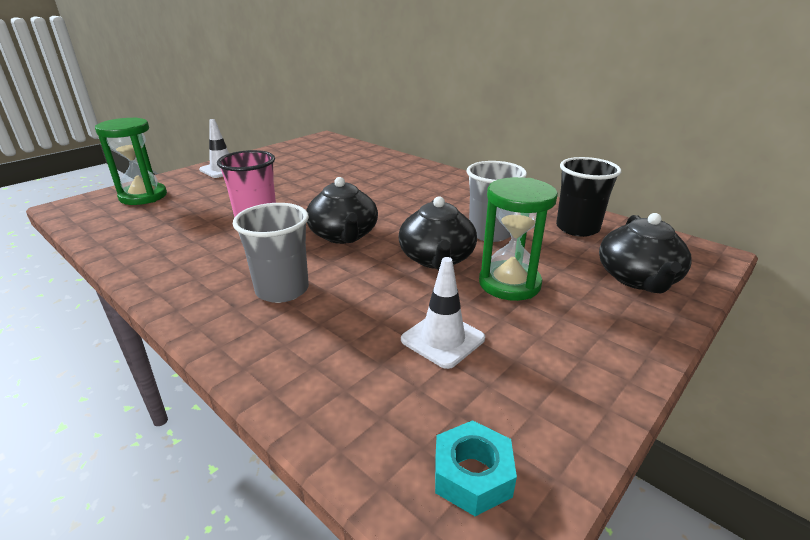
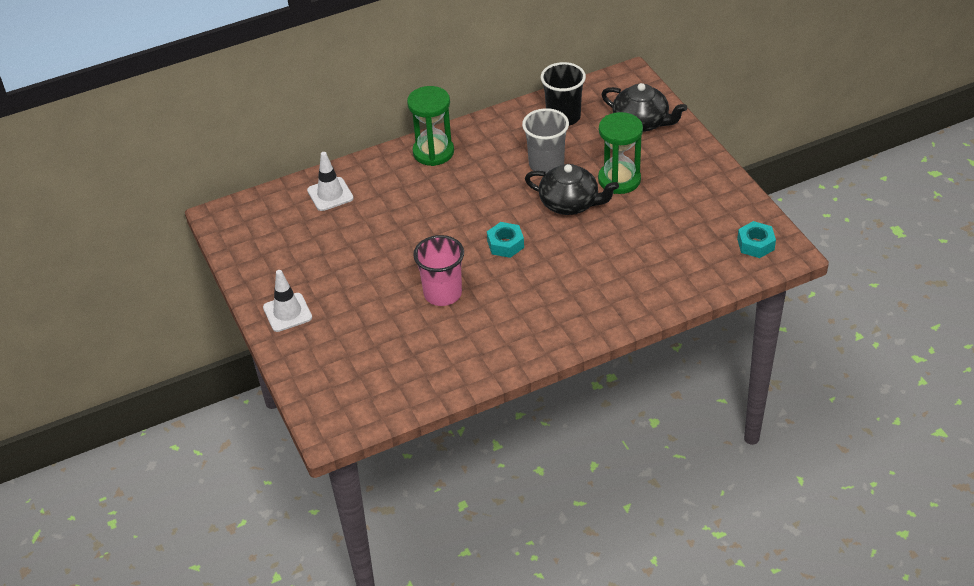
camera: 65 degrees left, 15 degrees up
green hourglass [95,117,167,205] -> green hourglass moved to [407,86,454,166]
grey cup [233,203,309,303] -> none
black teapot [306,177,378,244] -> turquoise nut [487,222,524,258]
white traffic cone [401,257,485,369] -> white traffic cone moved to [307,152,354,211]

